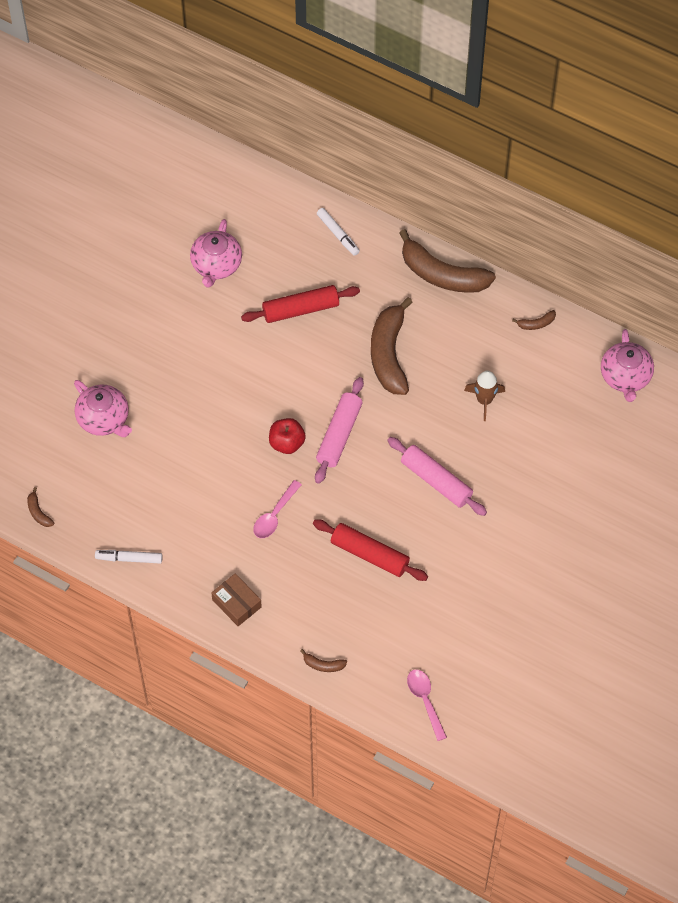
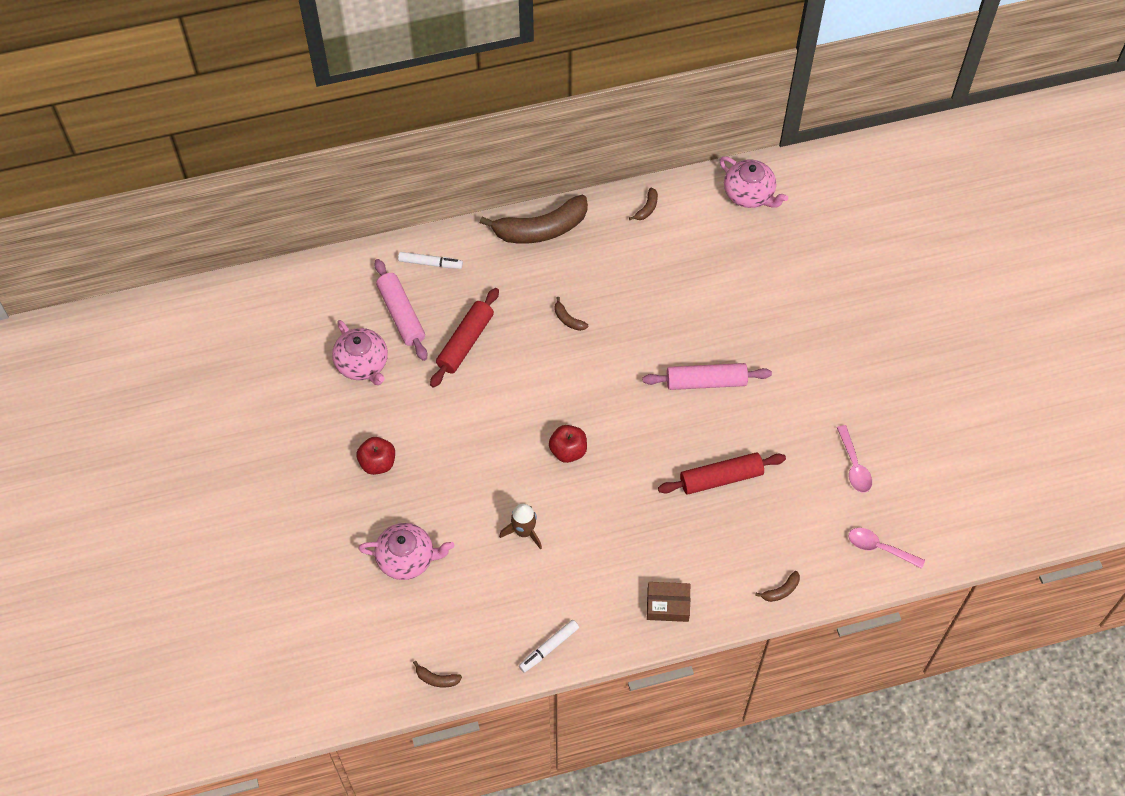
camera: 45 degrees left, 0 degrees up
pink spoon [253,480,302,538] -> pink spoon moved to [837,425,872,493]
pink rolling pin [315,377,364,484] -> pink rolling pin moved to [374,259,427,361]
brown banana [371,297,413,395] -> brown banana [554,297,588,331], size x0.41
brown rocket [464,370,505,421] -> brown rocket moved to [499,504,542,550]
none -> red apple [357,437,395,475]

